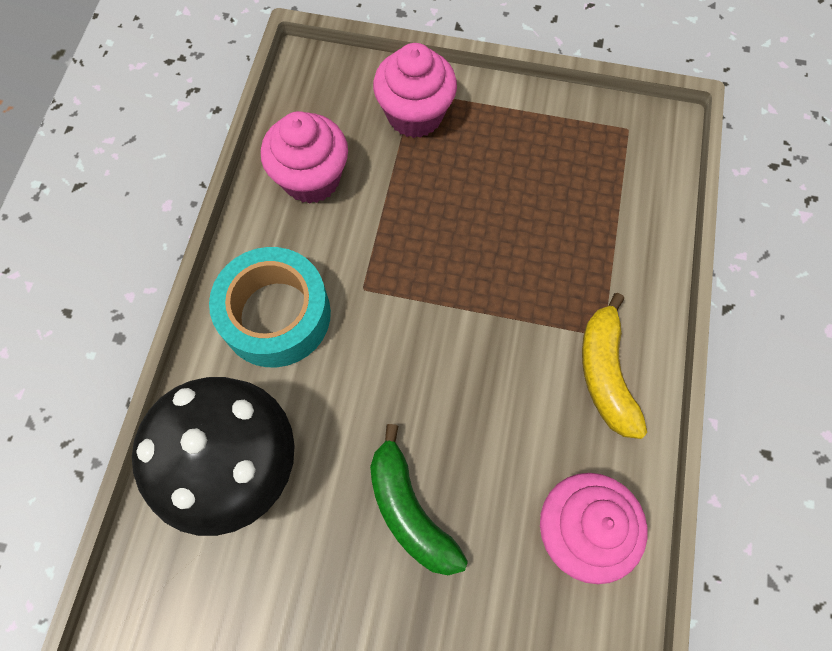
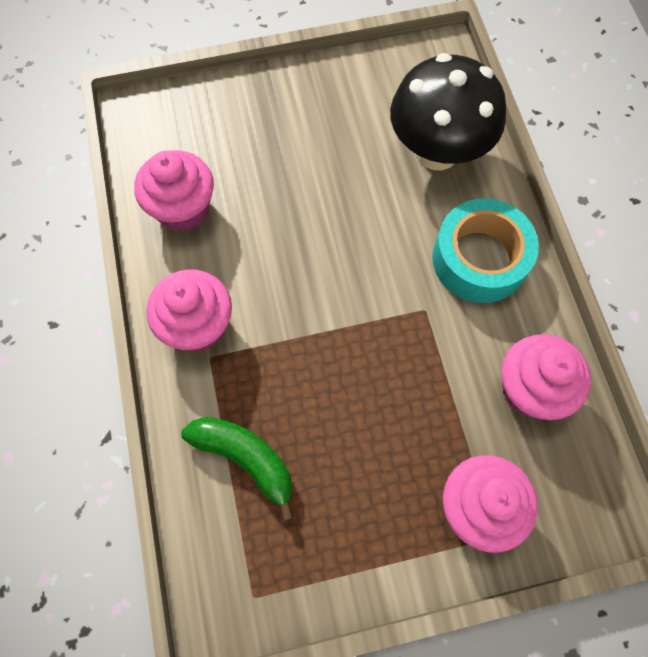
camera: 155 degrees right, 0 degrees up
green banana [370,424,468,575] -> green banana moved to [181,417,294,521]
yellow banana [582,293,647,439] -> pink cupcake [147,269,232,352]

